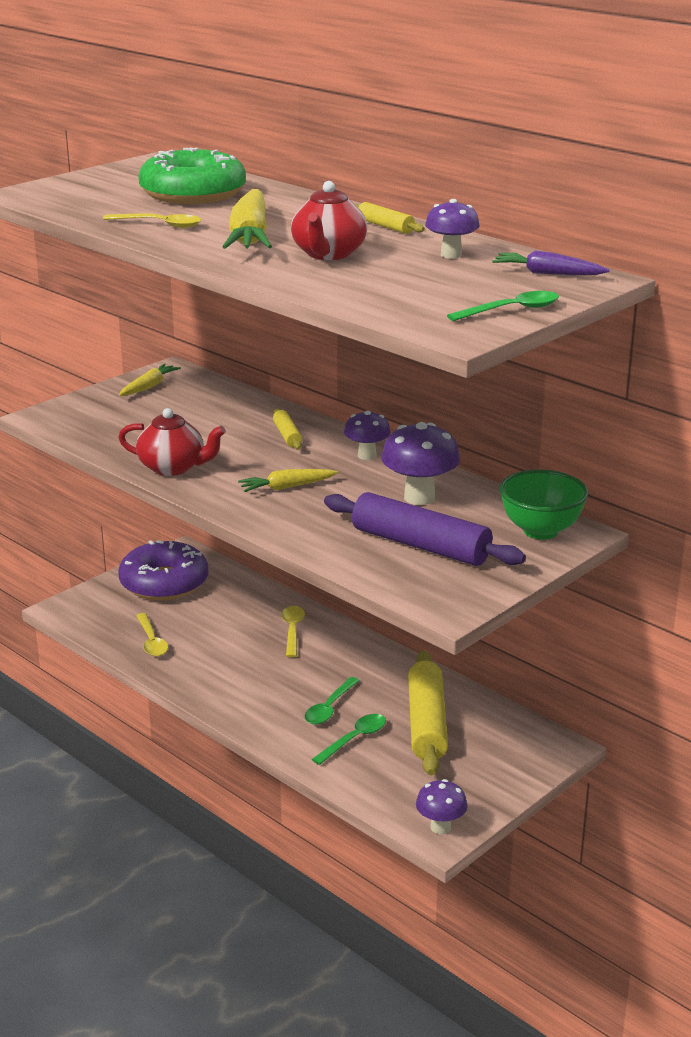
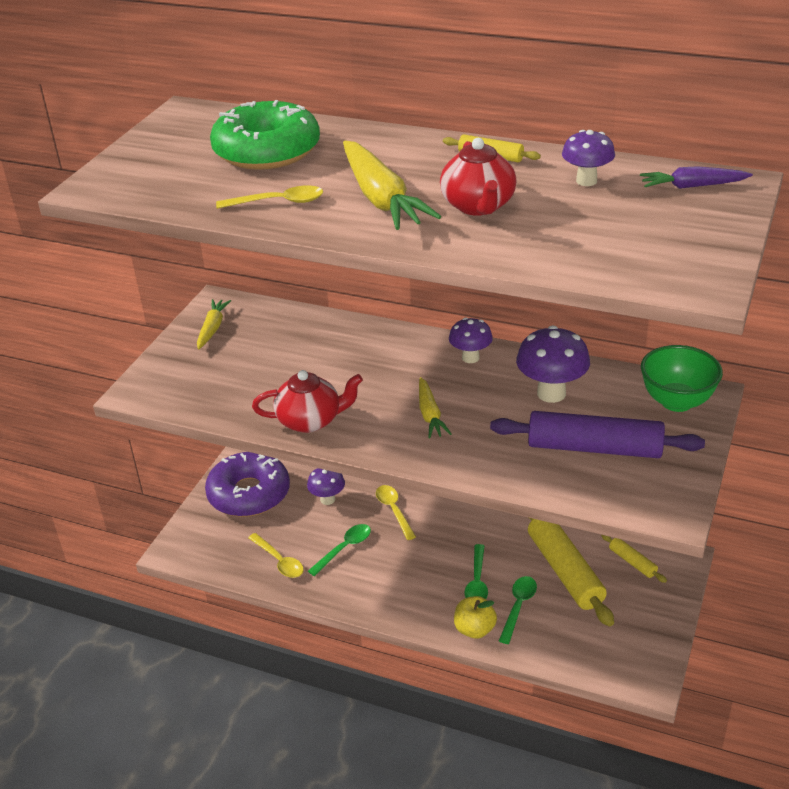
camera: 20 degrees left, 10 degrees up
yellow carrot [238,469,338,492] -> yellow carrot turned 60 degrees counterclockwise [419,377,452,439]
yellow rolling pin [273,408,302,450] -> yellow rolling pin moved to [601,535,667,583]
purple mushroom [416,779,467,834] -> purple mushroom moved to [307,468,345,505]
green spoon [447,291,559,321] -> green spoon moved to [308,524,371,576]
none -> yellow apple [454,596,497,639]

